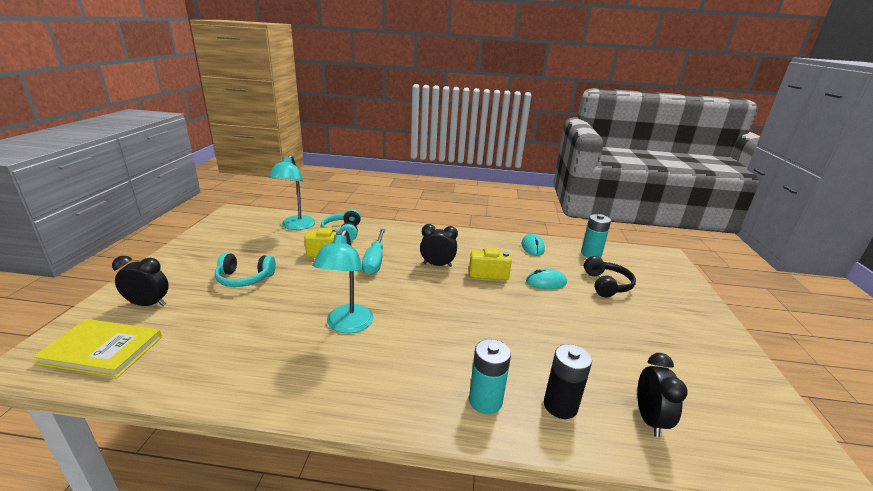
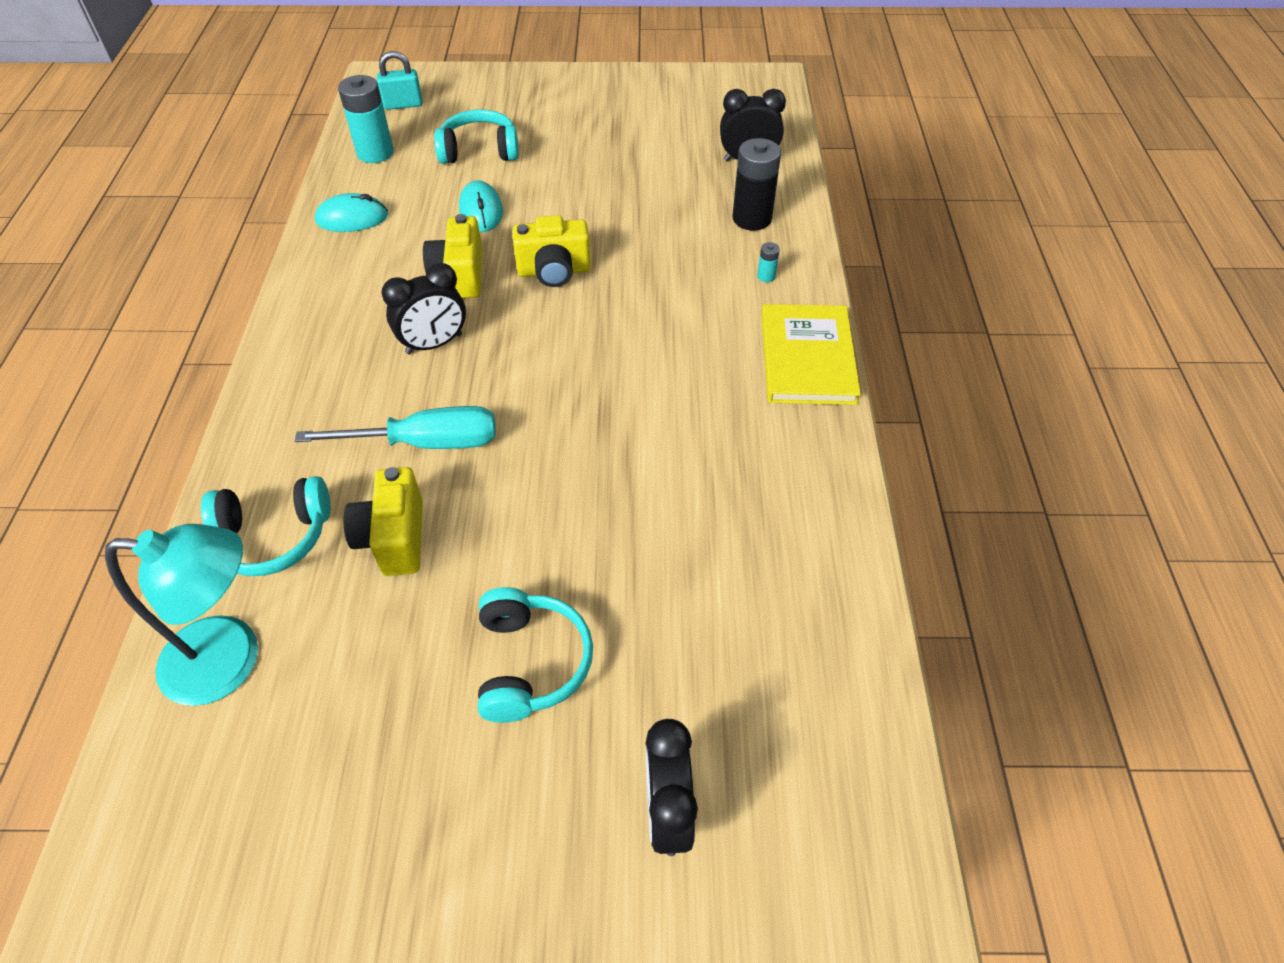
camera: 95 degrees left, 25 degrees up
yellow book [33,319,162,378] -> yellow book moved to [761,304,861,405]
turquoise lamp [312,229,374,333] -> none
black clock [420,224,458,267] -> black clock turned 120 degrees counterclockwise [382,263,466,355]
turquoise battery [469,339,511,414] -> turquoise battery [757,242,780,282], size x0.43
black headphones [584,256,636,298] -> turquoise headphones [434,109,519,164]
none -> turquoise padlock [377,51,422,110]
none -> yellow camera [513,215,591,287]

